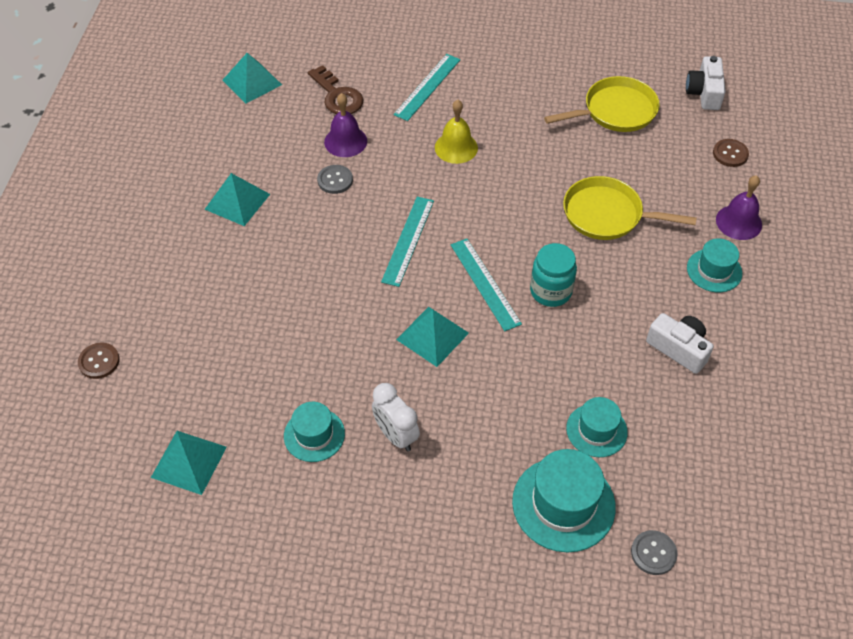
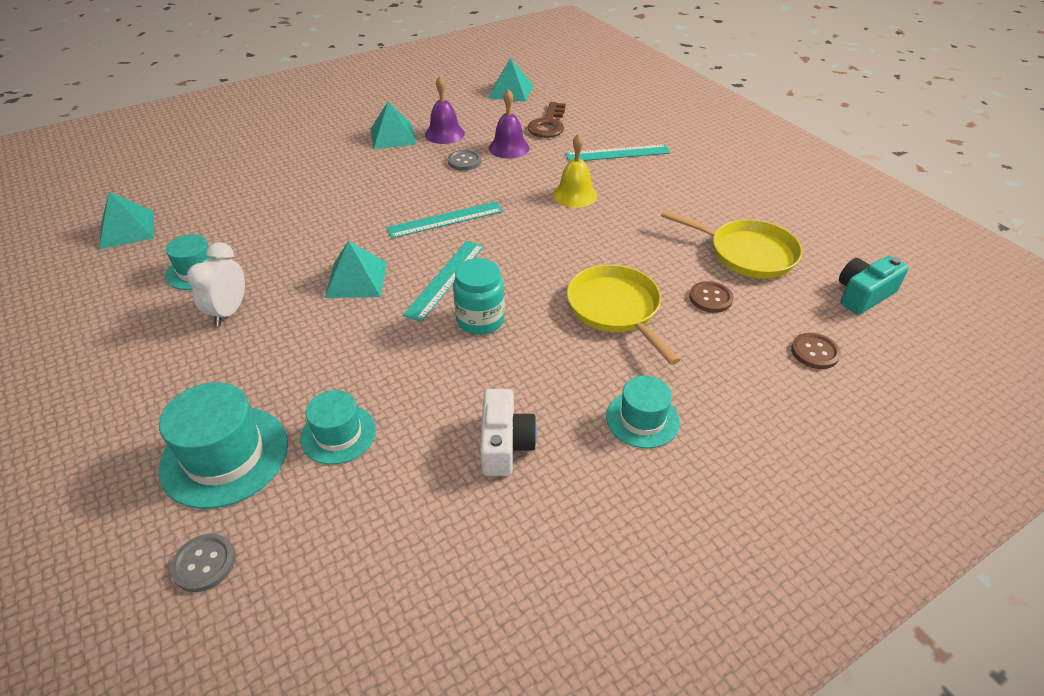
camera: 50 degrees right, 10 degrees down
brown button [78,343,120,379] -> brown button moved to [689,281,733,313]
white camera [686,56,726,110] -> turquoise camera [839,256,909,315]
purple bell [716,175,762,240] -> purple bell moved to [425,76,465,144]

